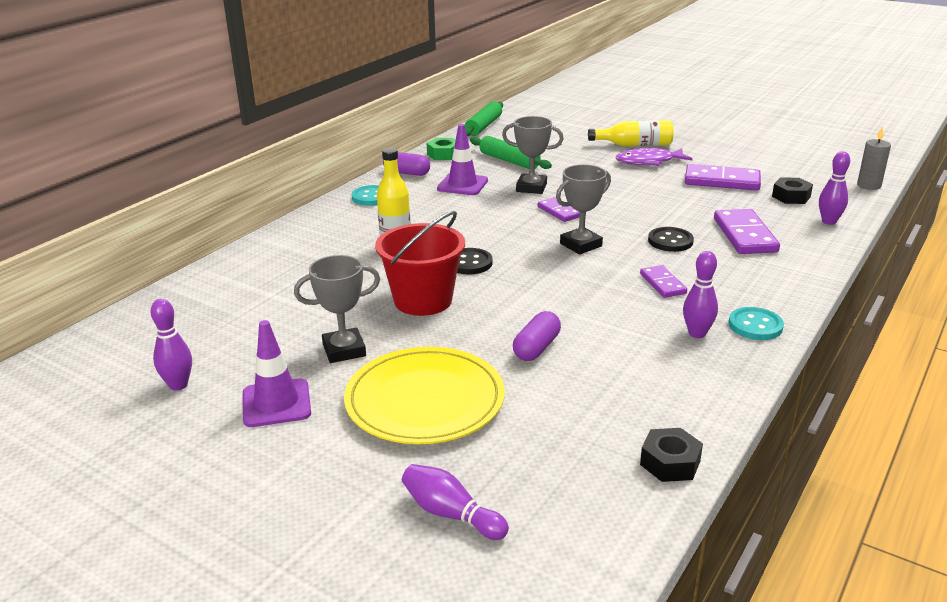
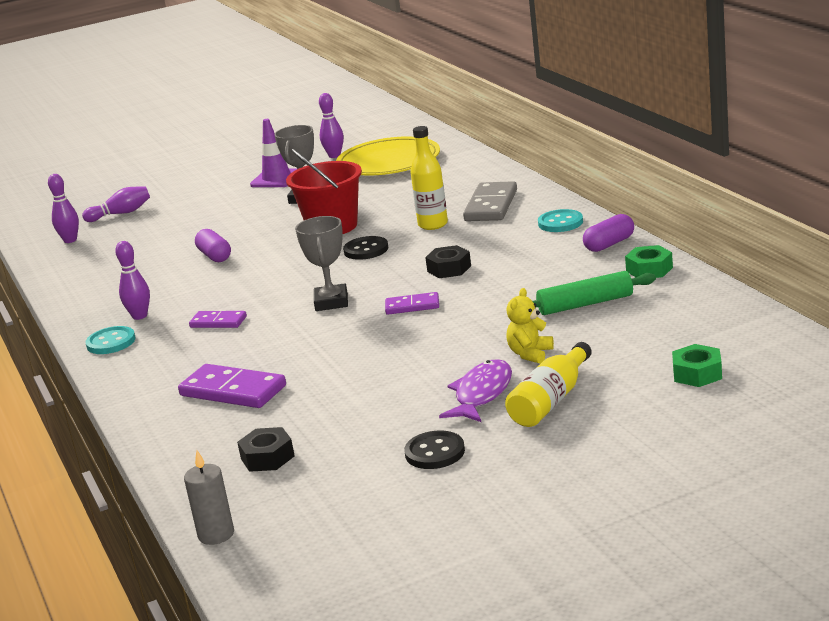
camera: 125 degrees right, 5 degrees down
yellow plate [344,347,505,444] -> yellow plate moved to [336,137,440,175]
purple traffic cone [437,124,488,195] -> none
green rolling pin [465,101,503,136] -> none
grey trophy [502,116,564,194] -> none
black nut [640,428,703,482] -> black nut moved to [425,245,471,278]
black button [648,227,694,252] -> black button moved to [404,431,465,469]
purple domino [685,164,761,191] -> none
purple bowling pin [819,151,850,225] -> purple bowling pin moved to [48,174,79,243]
none -> grey domino [463,181,517,221]
none -> yellow teddy bear [507,288,554,364]
none -> green nut [672,344,722,387]

